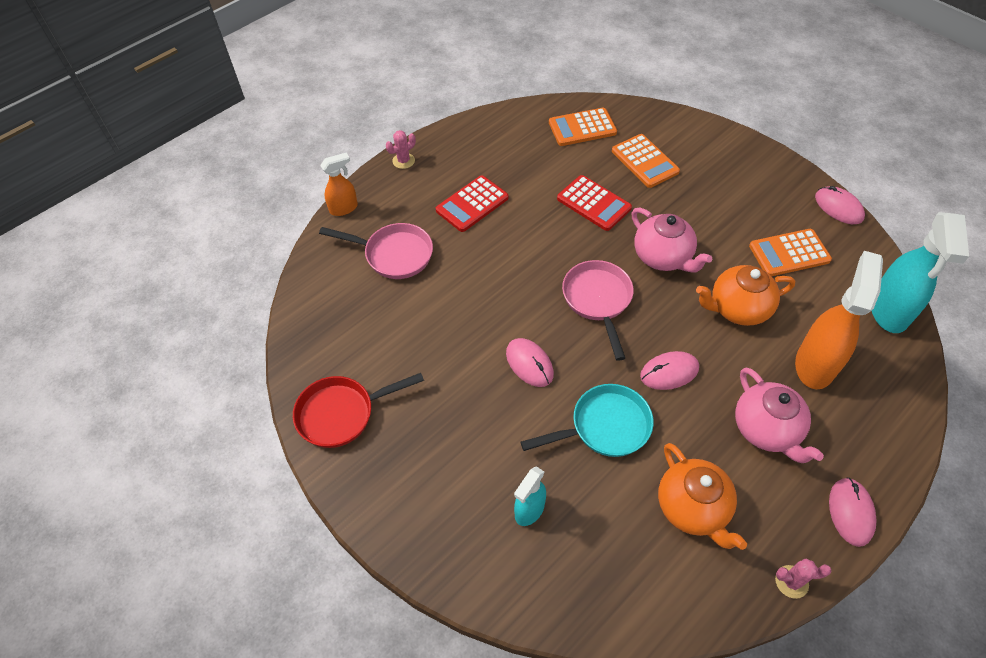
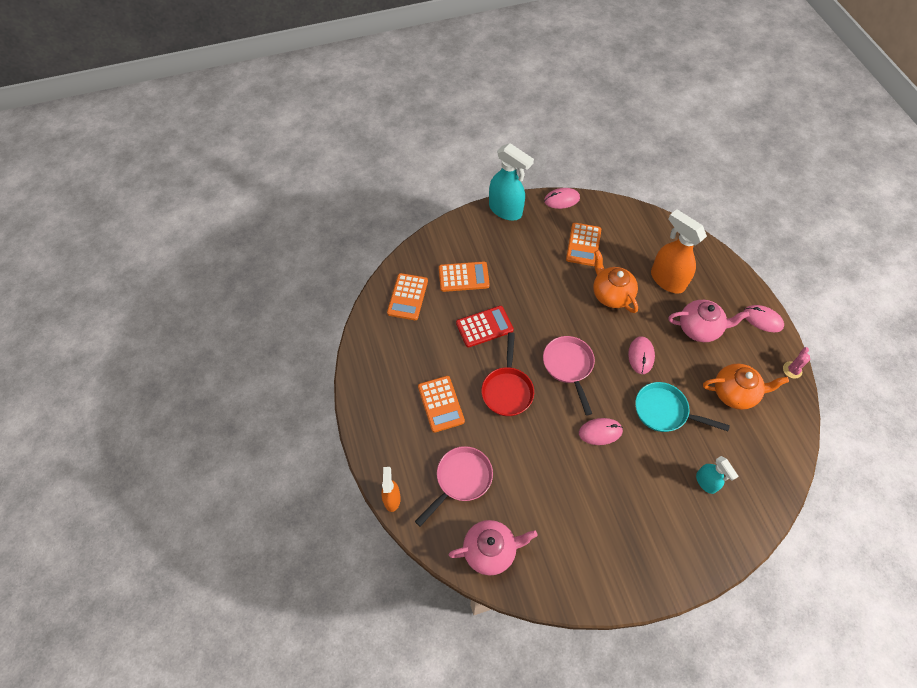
camera: 65 degrees left, 5 degrees up
red pan [293,373,424,448] -> red pan moved to [481,332,534,416]
pink cactus [386,130,416,169] -> none
red calculator [436,175,509,232] -> orange calculator [418,376,465,433]
turquoise pan [520,384,654,457] -> turquoise pan turned 75 degrees counterclockwise [635,382,730,432]
pink pan [562,260,634,361] -> pink pan turned 60 degrees clockwise [543,336,595,415]
pink teapot [631,207,712,273] -> pink teapot moved to [449,520,537,576]
orange teapot [696,265,795,326] -> orange teapot turned 135 degrees clockwise [593,250,638,313]
turquoise spray bottle [872,212,969,333] -> turquoise spray bottle moved to [489,143,534,221]

